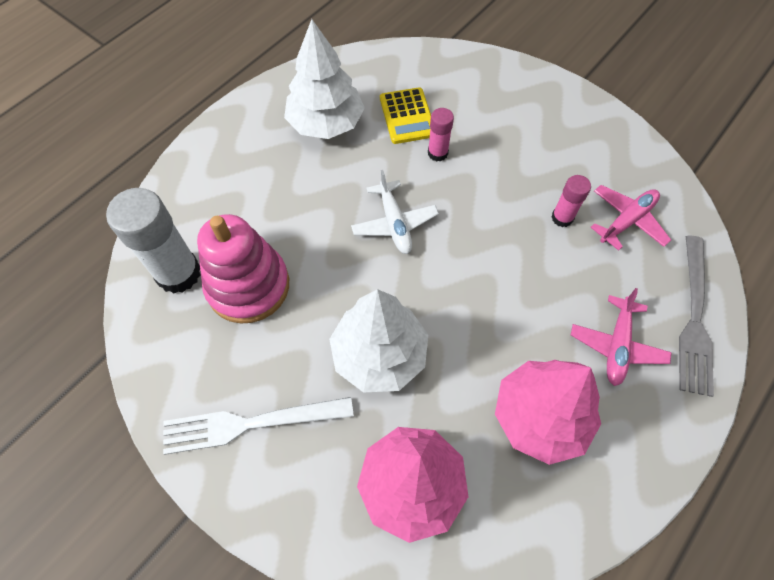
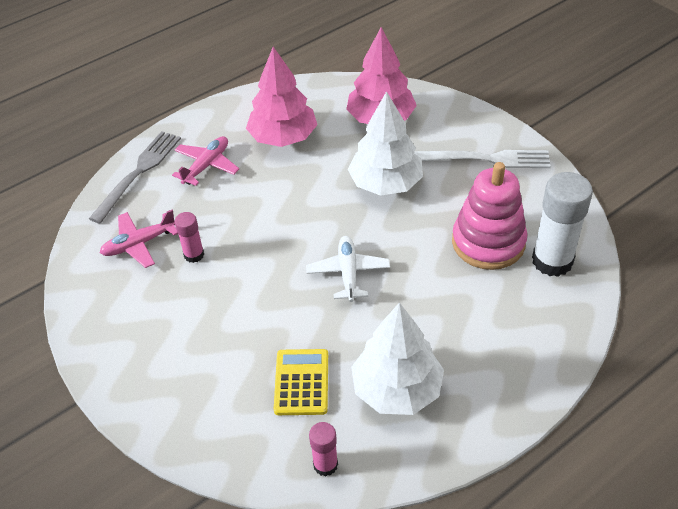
camera: 165 degrees left, 15 degrees down
pink glue stick [428,108,454,162] -> pink glue stick moved to [309,422,338,476]

